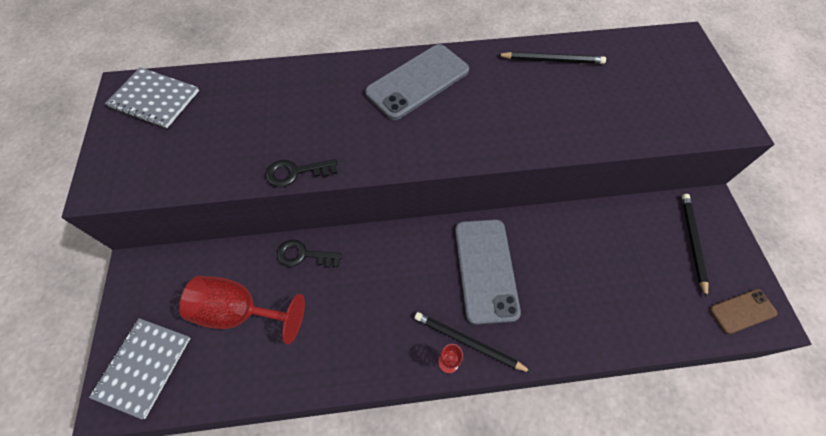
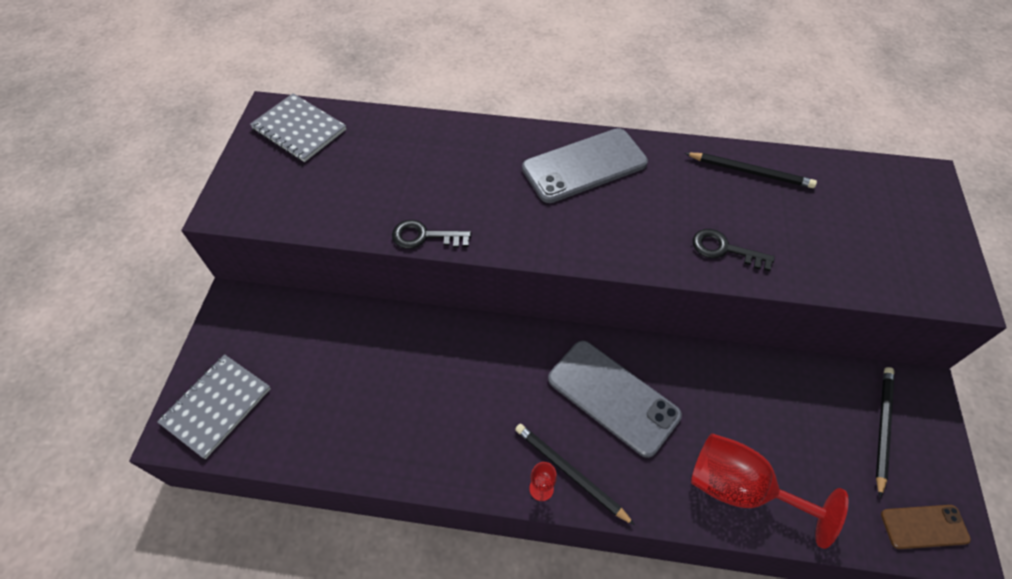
camera: 15 degrees right, 5 degrees down
red goblet [179,276,305,344] -> red goblet moved to [691,433,849,549]
black key [277,240,342,267] -> black key moved to [693,229,775,271]
grey phone [455,219,521,325] -> grey phone turned 60 degrees counterclockwise [548,341,682,458]

